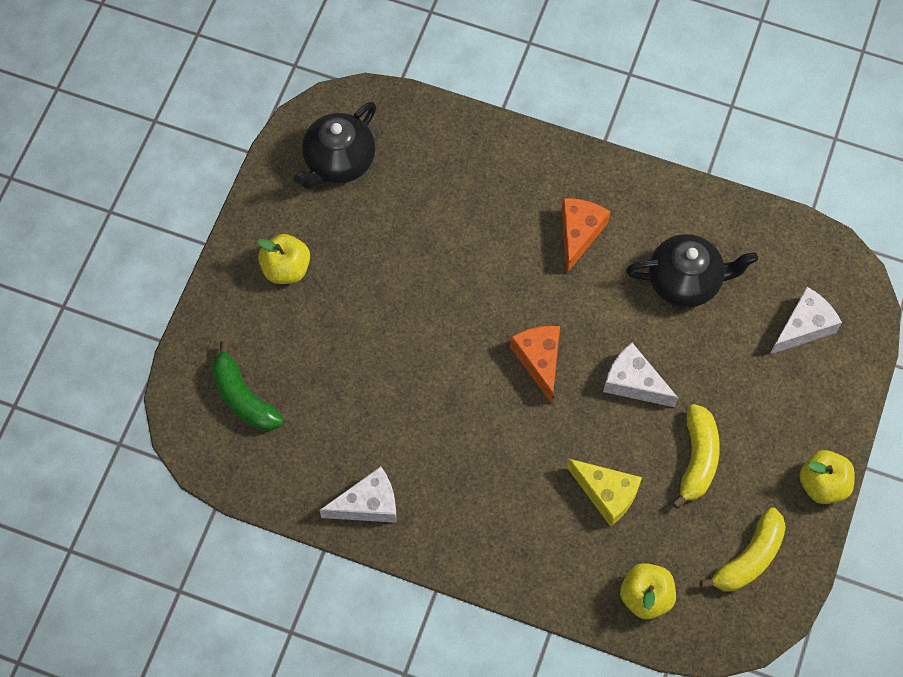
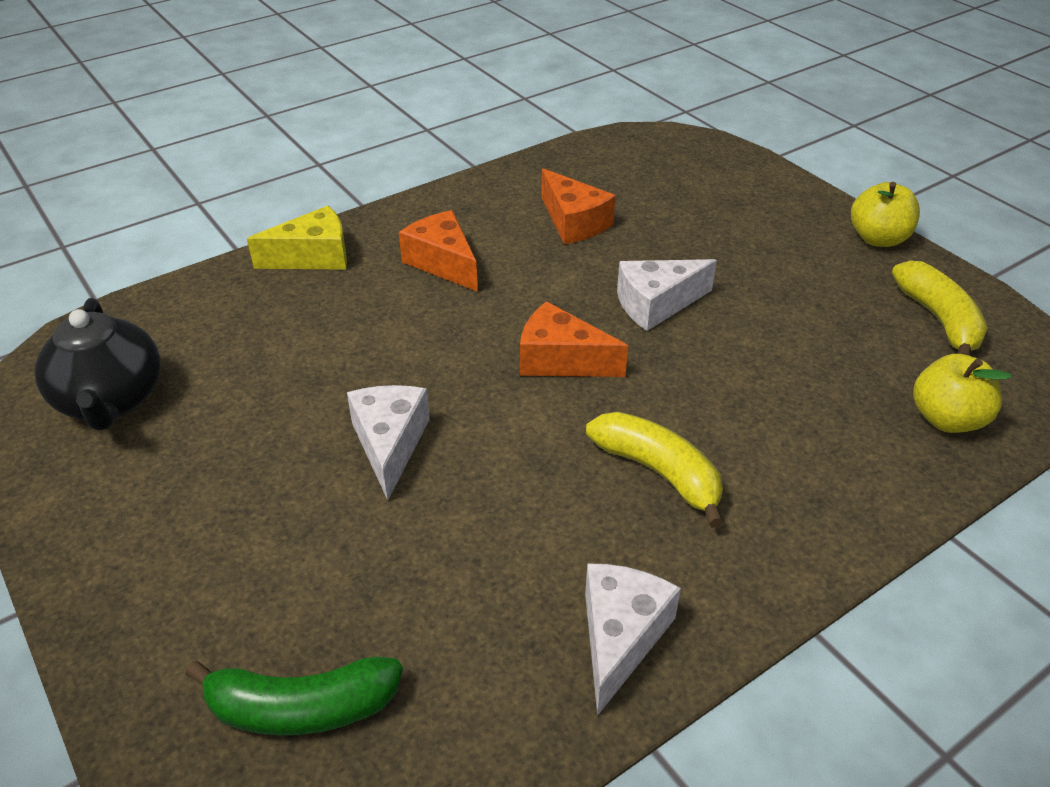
camera: 55 degrees left, 25 degrees down
yellow apple [257,234,310,284] -> none
yellow cheese [567,459,642,527] -> yellow cheese moved to [247,206,347,269]
black teapot [626,234,758,308] -> orange cheese [541,168,616,244]
yellow banana [671,404,720,509] -> yellow banana moved to [586,412,723,528]
white cheese [770,287,842,354] -> white cheese moved to [347,385,430,500]

